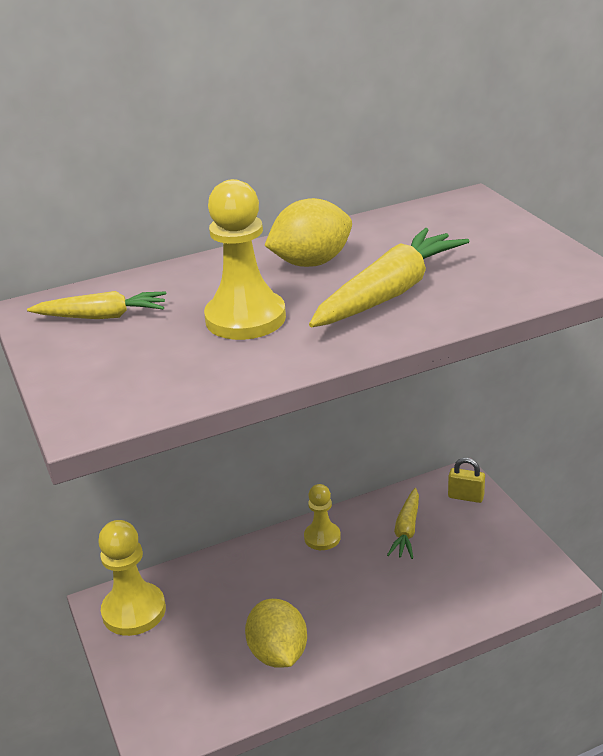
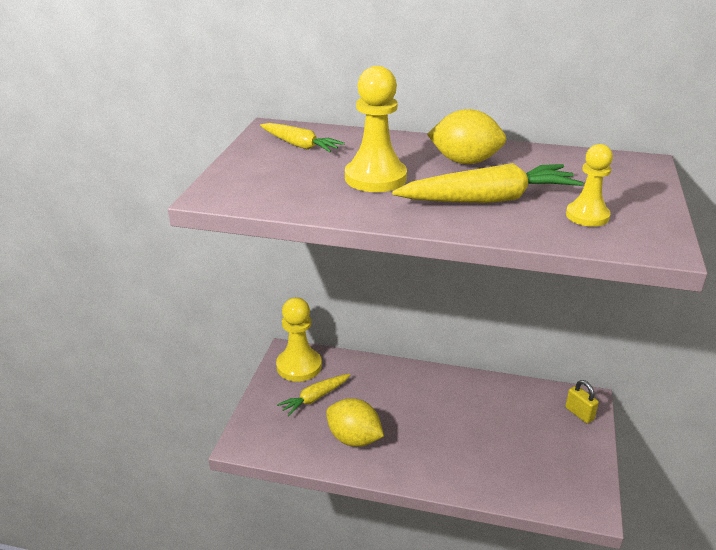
camera: 35 degrees right, 0 degrees up
yellow lemon [245,599,307,668] -> yellow lemon turned 75 degrees counterclockwise [326,398,384,447]
yellow pawn [304,484,341,550] -> yellow pawn moved to [566,144,613,227]
yellow carrot [387,488,419,559] -> yellow carrot moved to [277,374,350,416]

